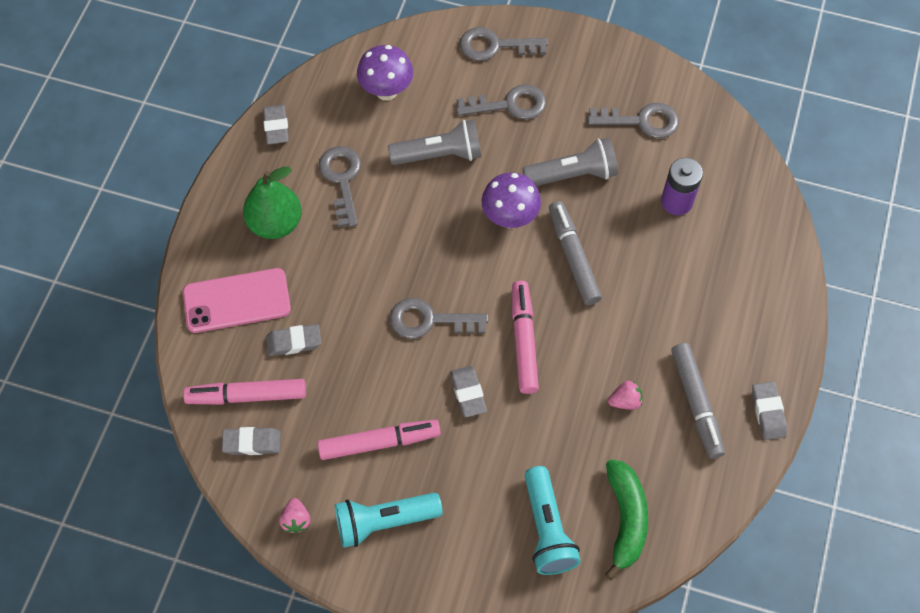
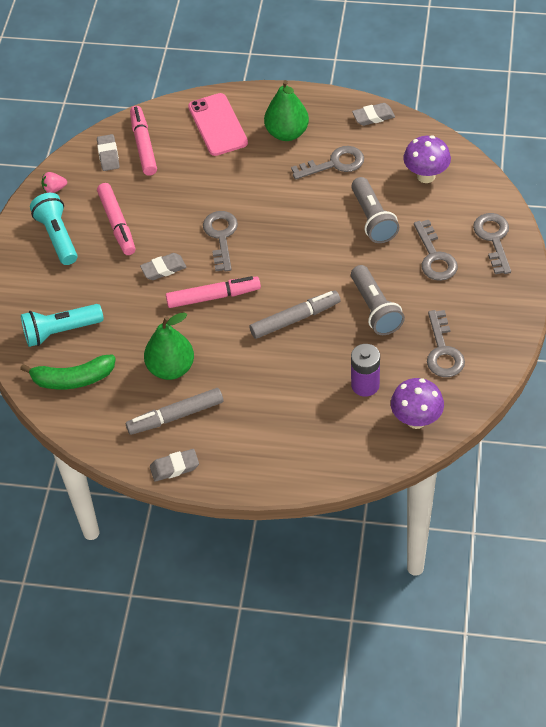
camera: 85 degrees right, 10 degrees down
grey eraser [266,324,321,356] -> none
purple mushroom [482,172,541,228] -> purple mushroom moved to [391,378,444,429]
pink strawberry [608,381,643,410] -> green pear [144,312,194,380]

